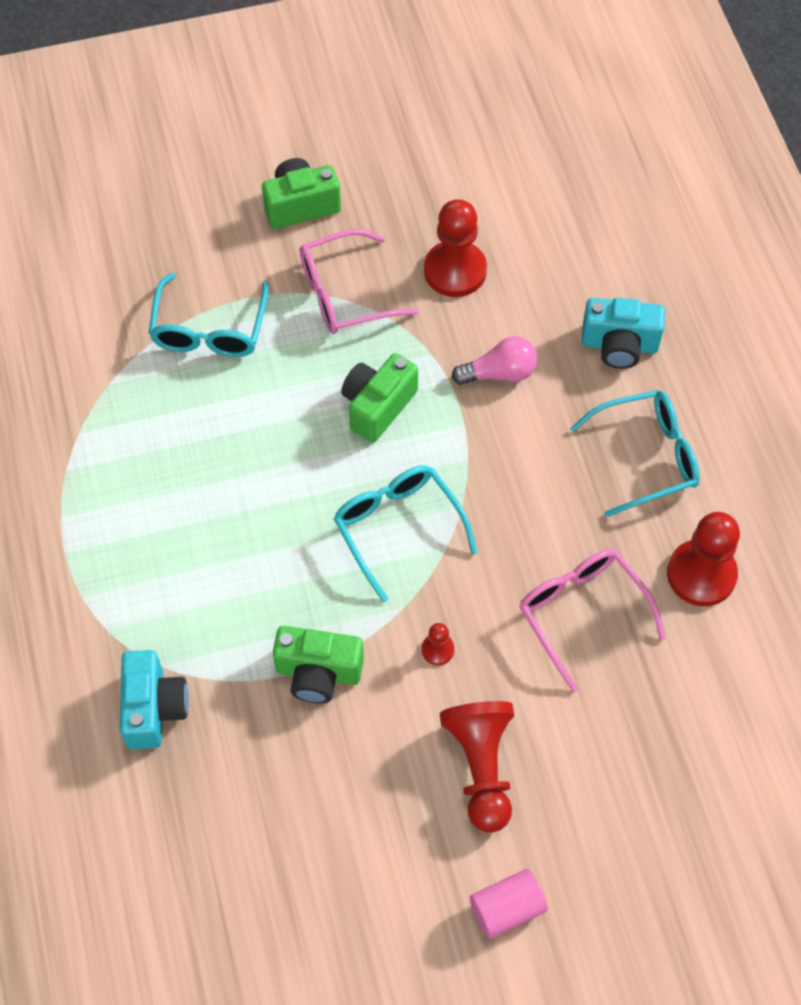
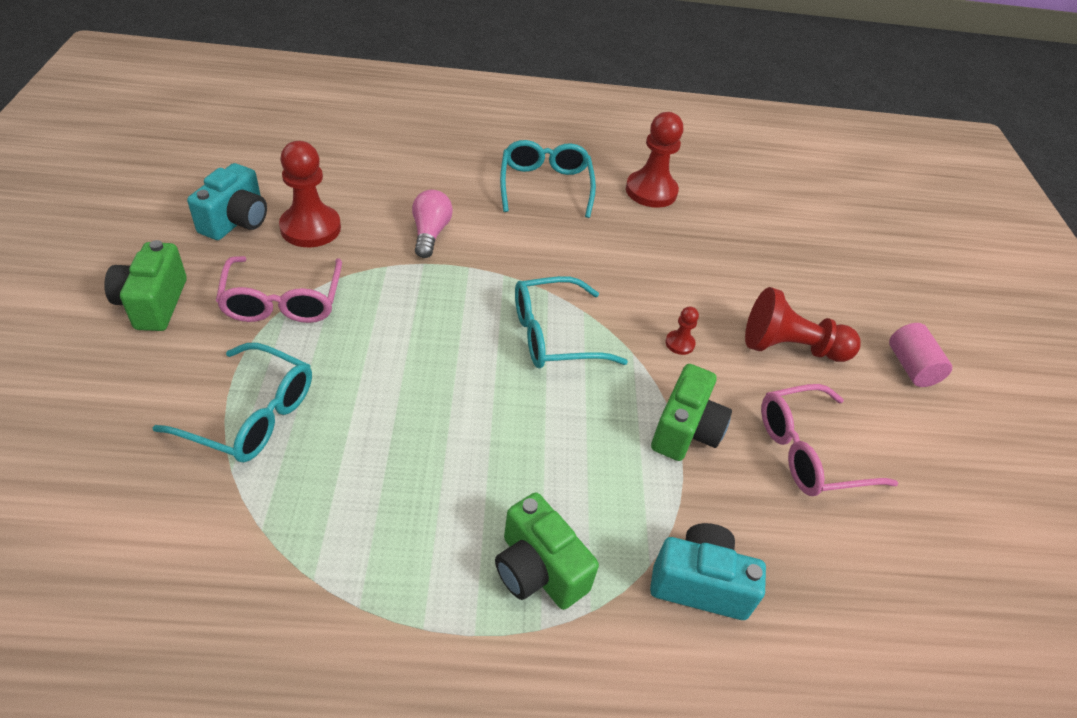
camera: 80 degrees left, 15 degrees down
green camera [341,353,418,443] -> green camera moved to [495,493,599,610]
pink glasses [519,549,666,692] -> pink glasses moved to [761,384,898,496]
turquoise camera [581,298,665,369] -> turquoise camera moved to [187,163,267,240]

